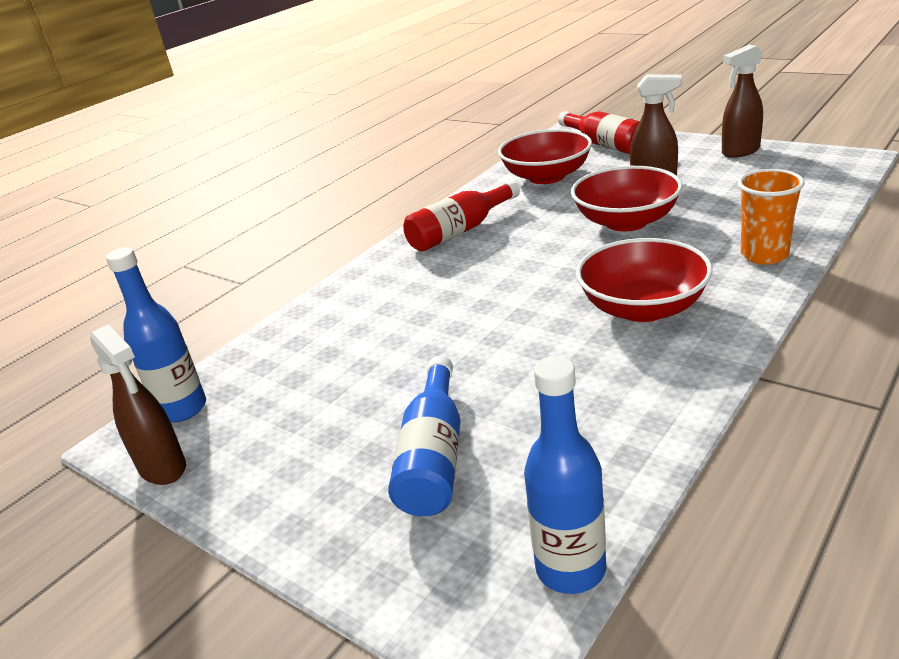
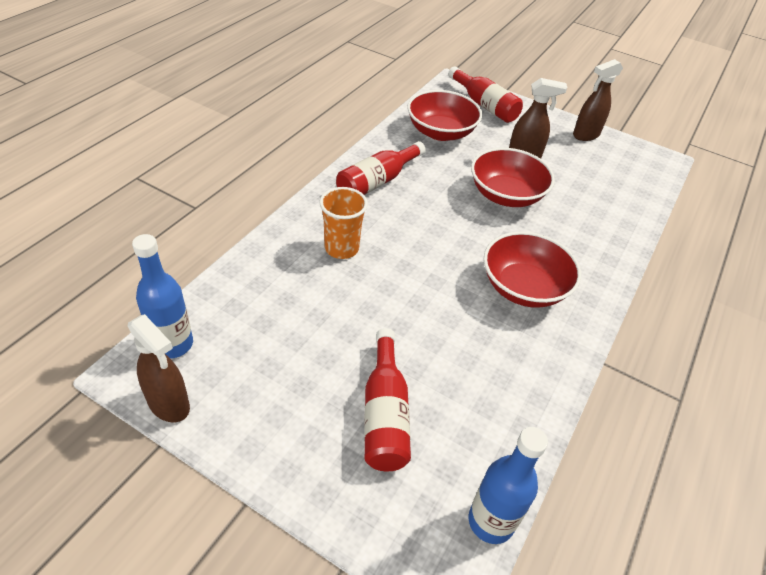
camera: 15 degrees left, 15 degrees up
blue bottle [388,356,460,516] -> red bottle [364,328,411,471]
orange cup [737,169,805,265] -> orange cup moved to [319,187,368,259]

